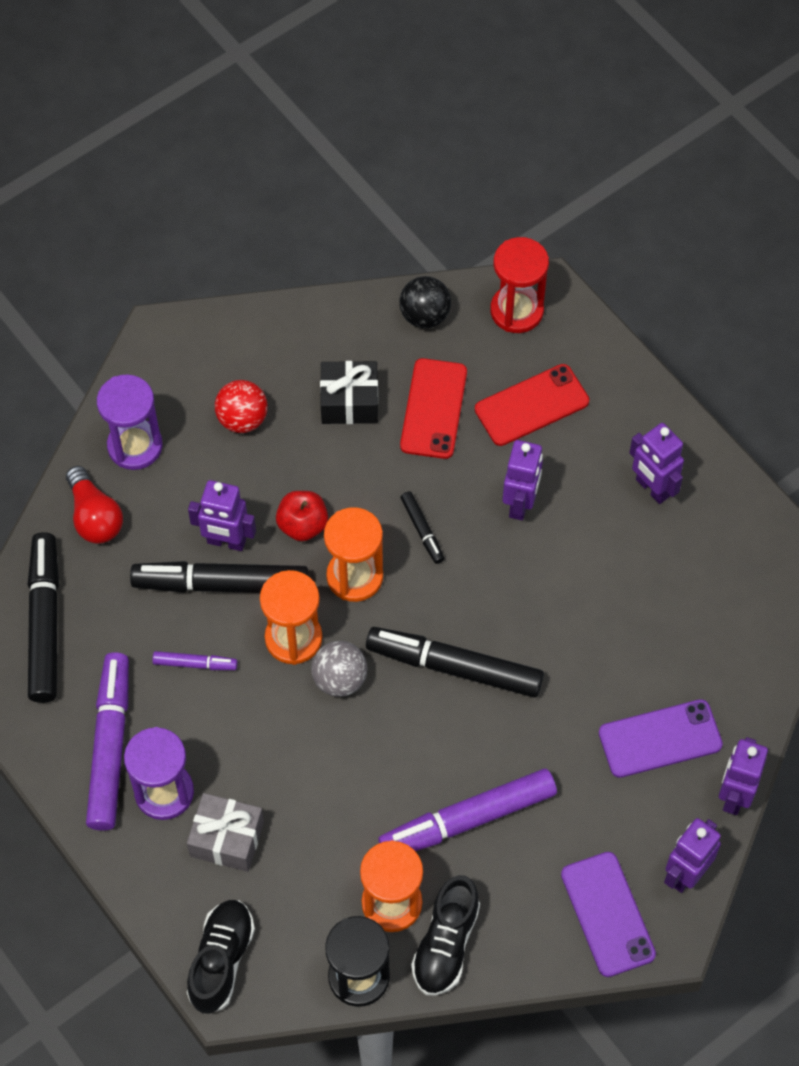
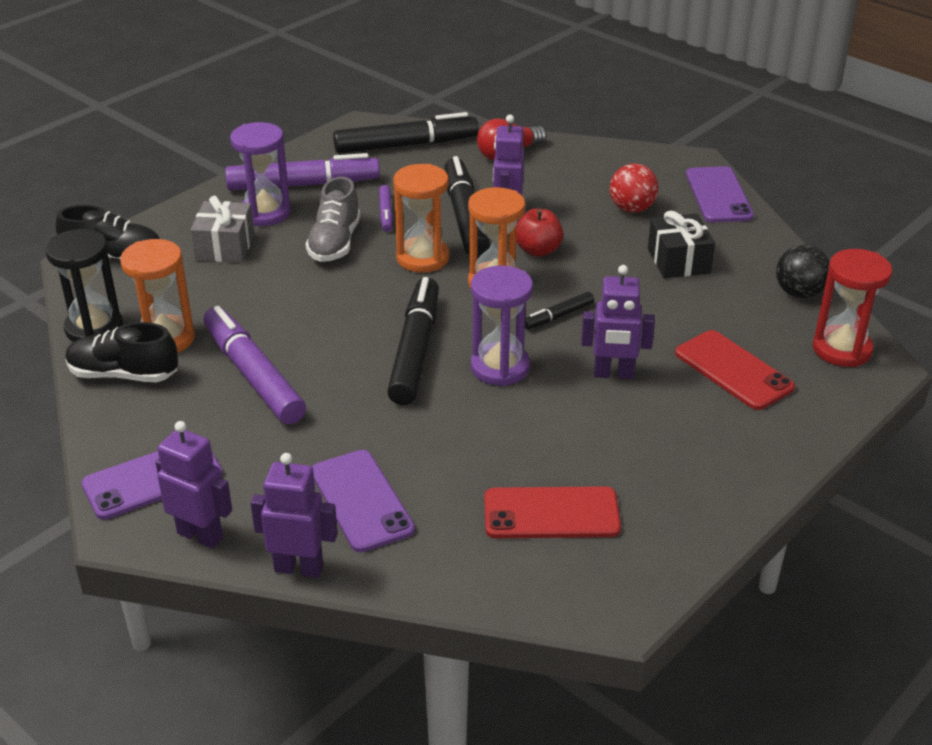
camera: 80 degrees right, 25 degrees down
purple hourglass [97,374,163,470] -> purple hourglass moved to [471,266,533,386]
grey ball [311,641,367,697] -> none
red phone [400,358,467,459] -> red phone moved to [484,486,621,538]
purple robot [629,423,684,504] -> none
none -> grey shoe [306,177,360,262]
none -> purple phone [686,166,754,222]

